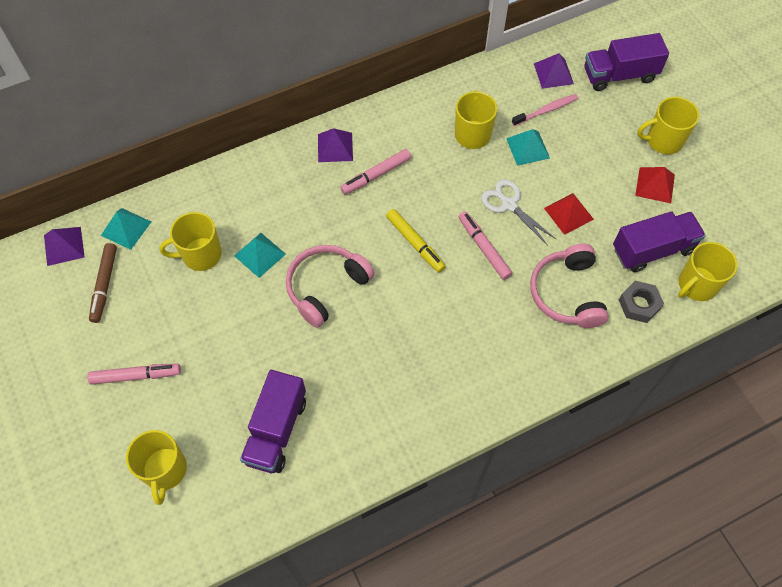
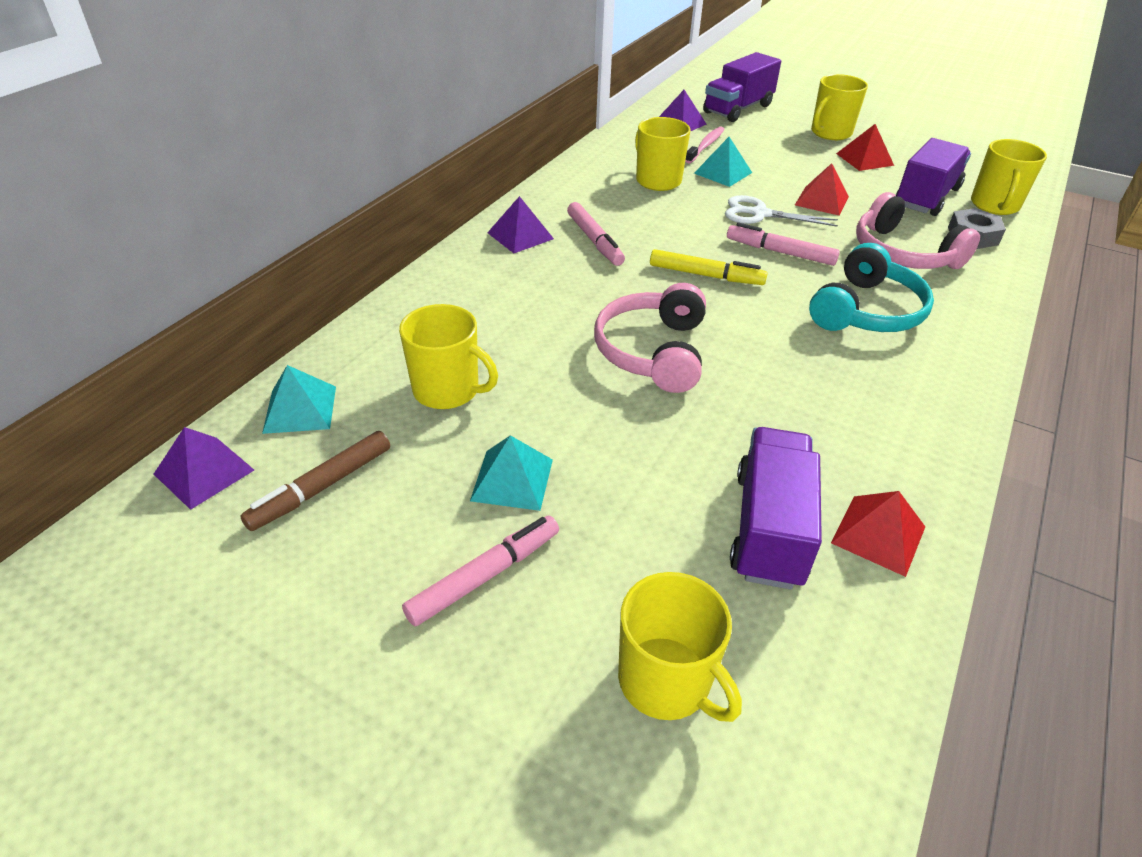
camera: 35 degrees left, 20 degrees down
brown marker [89,243,117,323] -> brown marker turned 75 degrees clockwise [240,431,390,531]
yellow mug [159,212,222,271] -> yellow mug turned 105 degrees counterclockwise [399,304,498,409]
turquoise pyramid [234,233,286,278] -> turquoise pyramid moved to [470,435,553,511]
purple truck [240,370,306,473] -> purple truck turned 150 degrees counterclockwise [730,427,822,590]
pink marker [340,149,411,195] -> pink marker turned 45 degrees counterclockwise [567,202,625,266]
none -> turquoise headphones [809,243,934,332]
none -> red pyramid [831,491,925,577]

